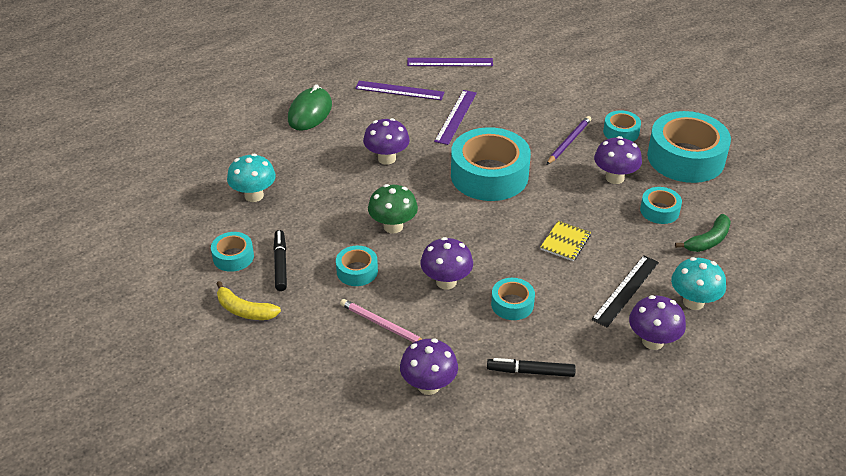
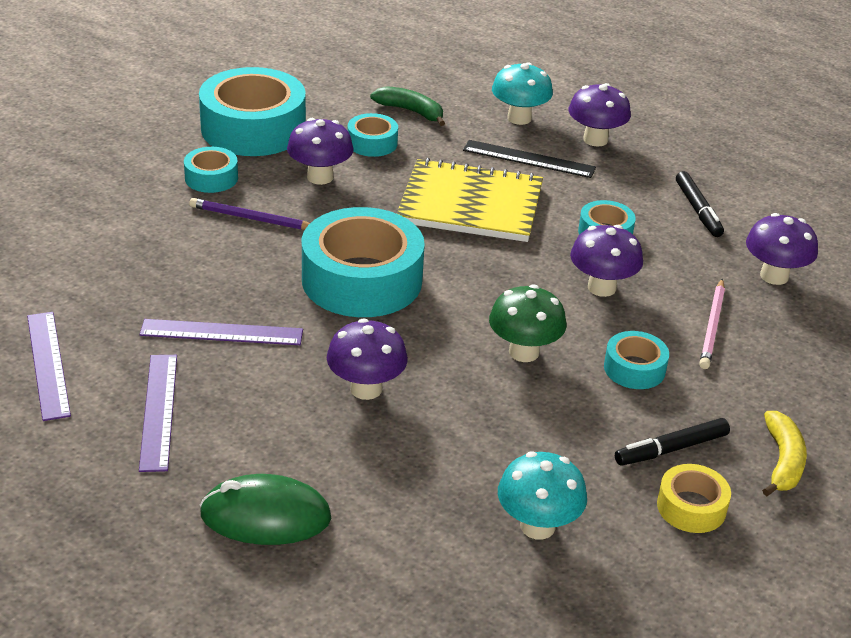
camera: 110 degrees left, 5 degrees down
turquoise tape [211,232,254,272] -> yellow tape [657,464,731,533]
yellow notebook [540,221,591,261] -> yellow notebook [397,158,543,242], size x2.21

